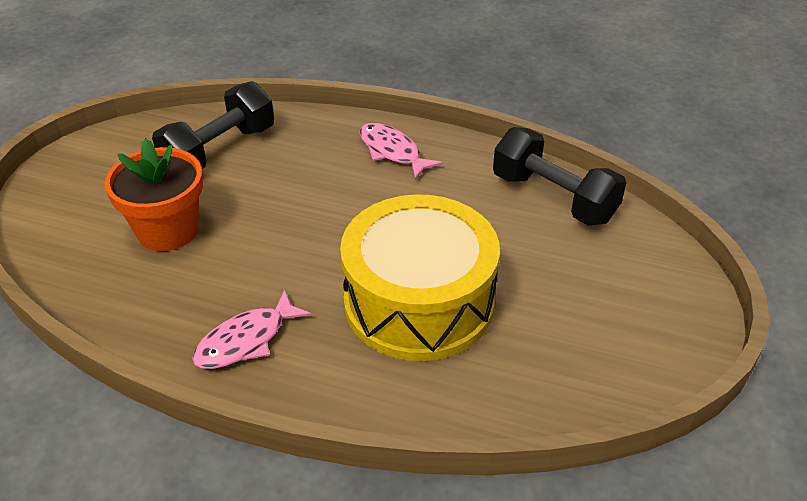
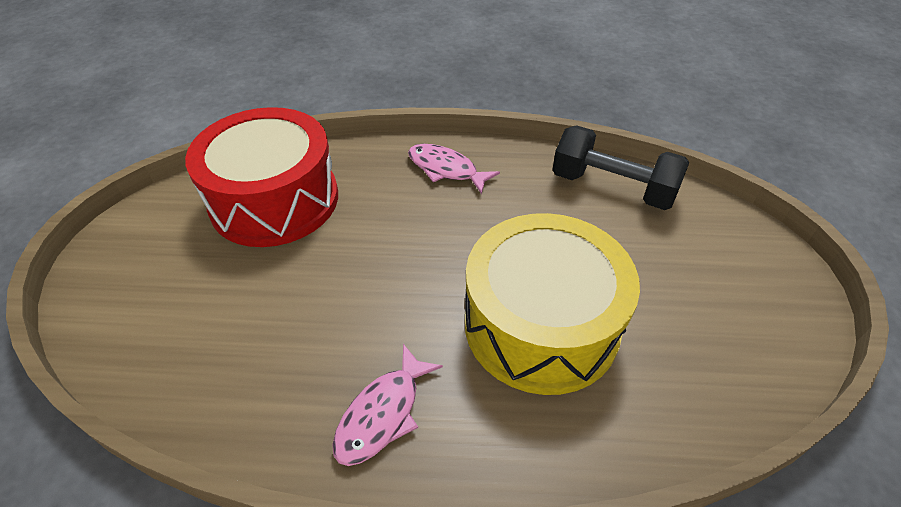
camera: 15 degrees left, 5 degrees up
orange flower pot [104,138,203,251] -> none
black dumbbell [152,81,274,169] -> red drum [185,107,338,247]

